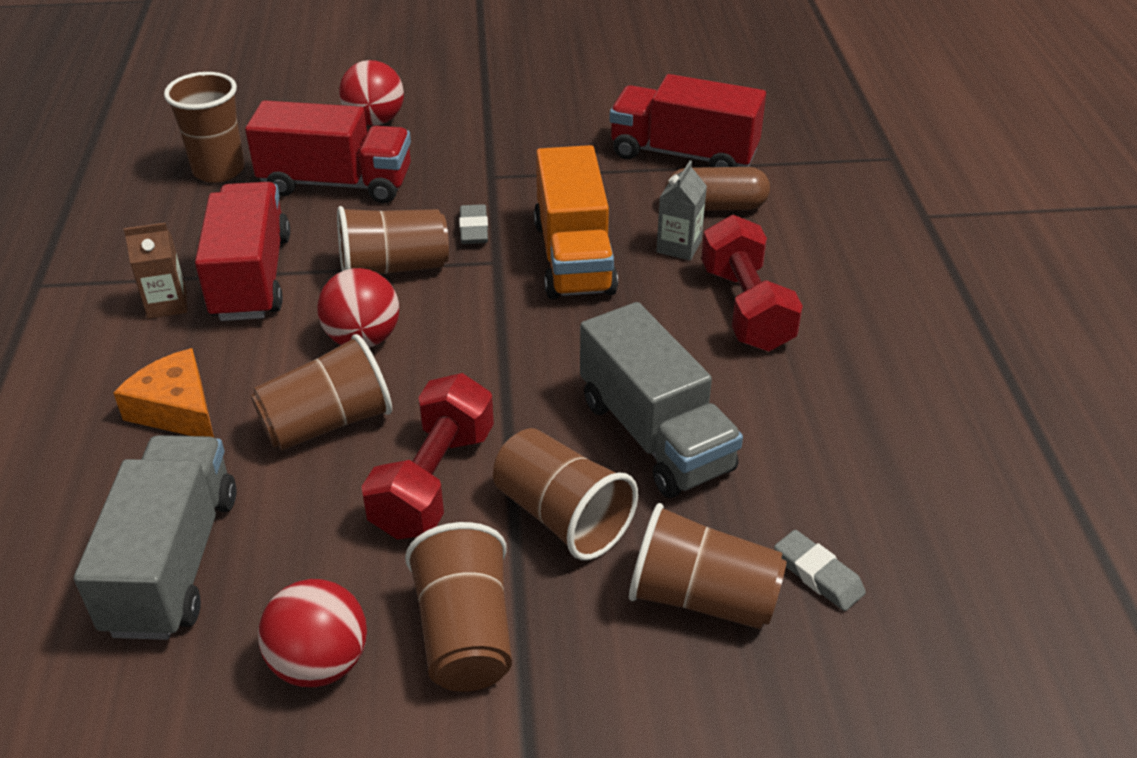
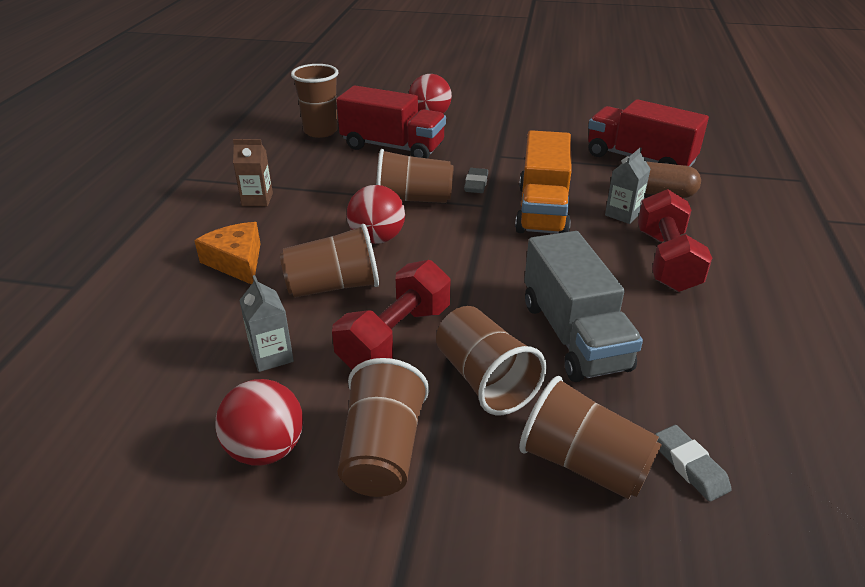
camera: 15 degrees right, 5 degrees down
grey truck [74,435,236,640] -> none
red truck [195,182,290,321] -> none
none -> grey carton [239,275,294,372]

